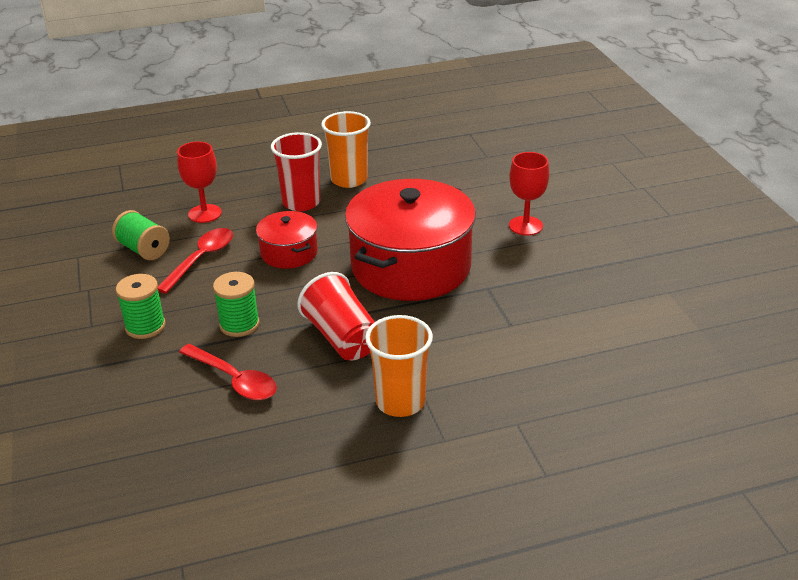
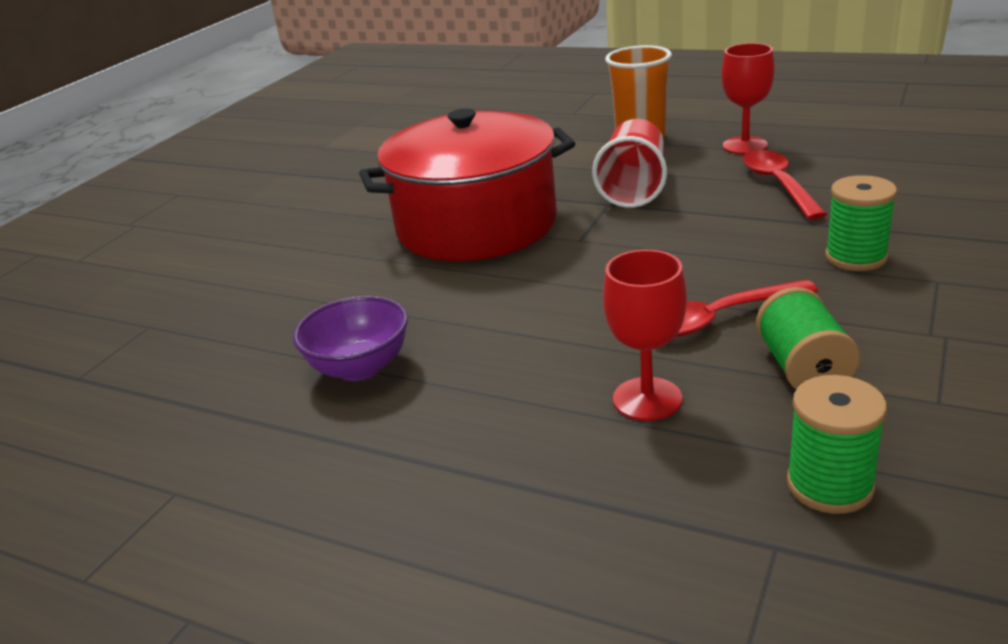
camera: 135 degrees left, 5 degrees down
green spool [213,272,259,337] -> green spool moved to [787,375,887,514]
red pot [256,211,318,269] -> none
red cup [271,132,322,211] -> none
orange cup [321,111,371,188] -> purple bowl [293,296,408,381]
red goblet [509,152,549,236] -> red goblet moved to [721,43,775,154]

